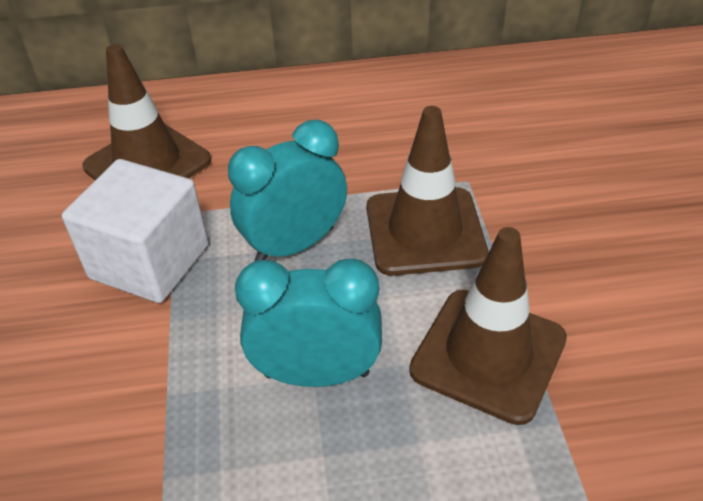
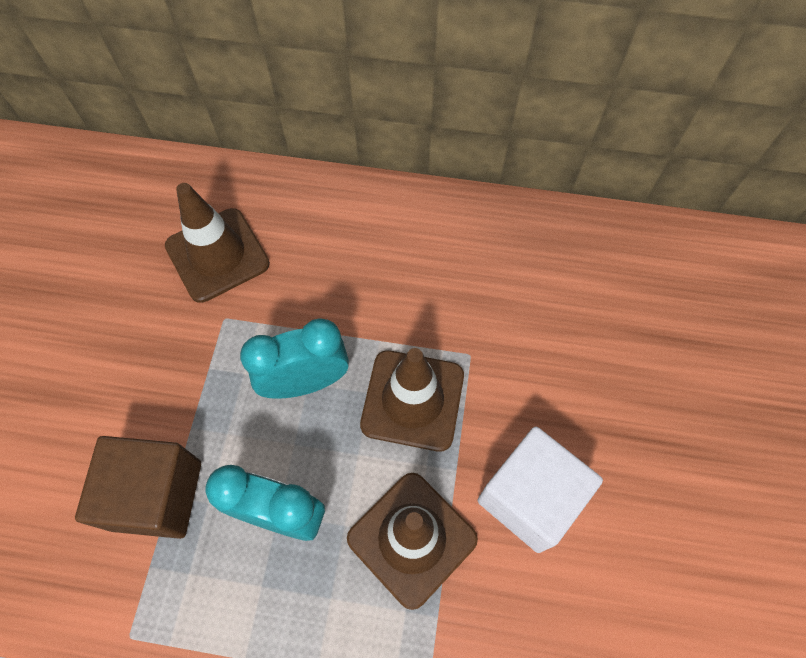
camera: 15 degrees right, 20 degrees up
white cube [62,159,208,303] -> white cube moved to [478,427,603,553]
none -> brown cube [75,436,201,539]

